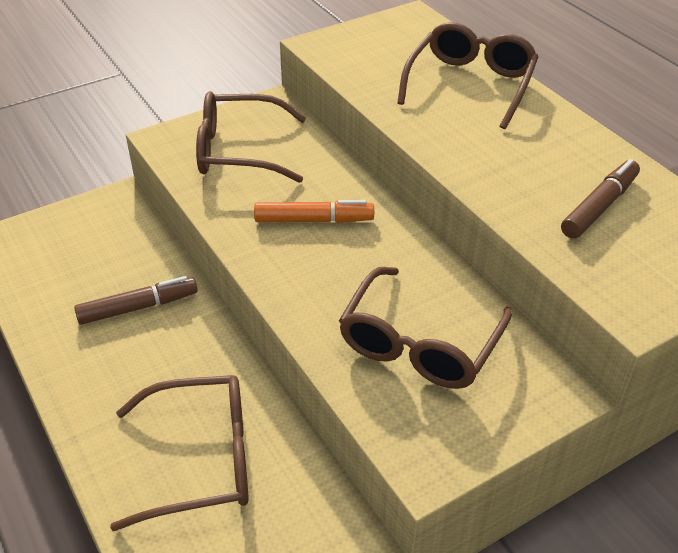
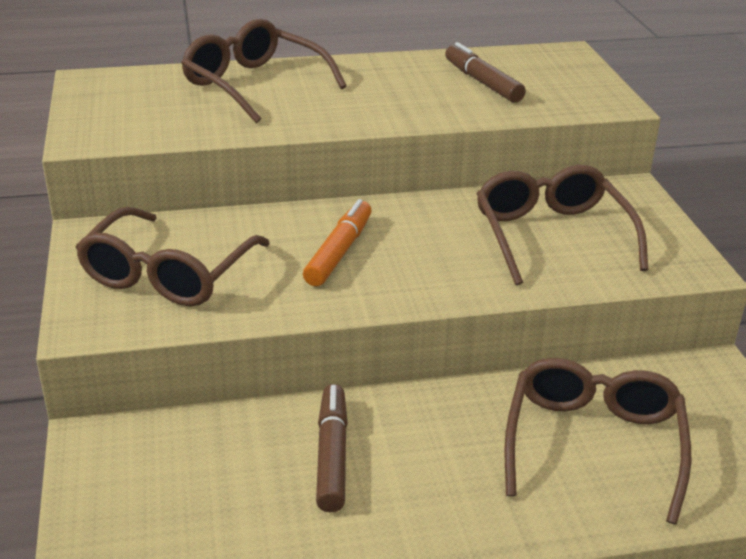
camera: 70 degrees left, 10 degrees down
brown glasses [339,267,512,389] -> brown glasses turned 150 degrees counterclockwise [476,165,648,285]

